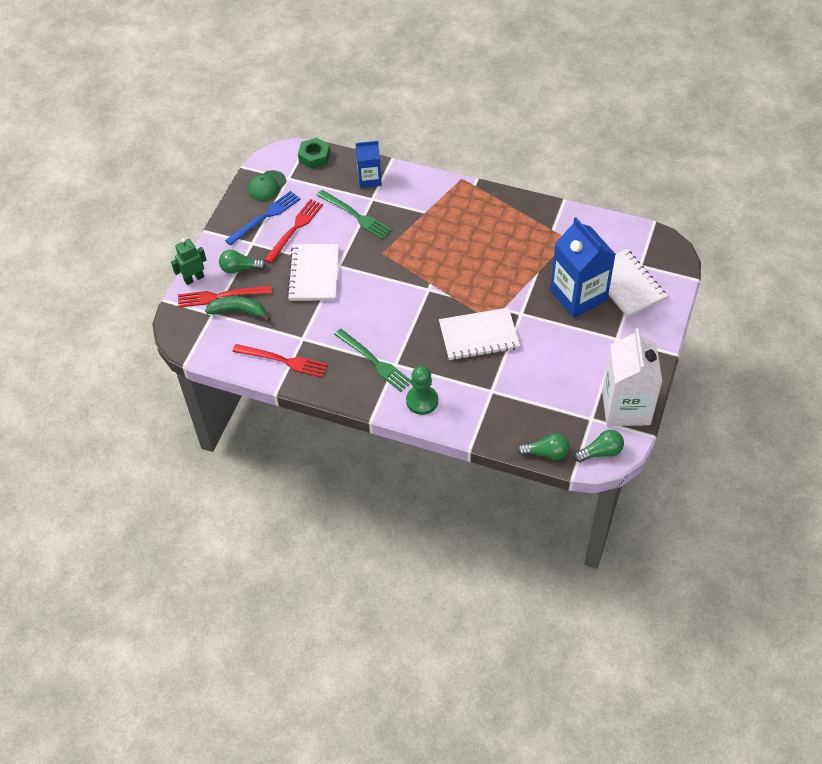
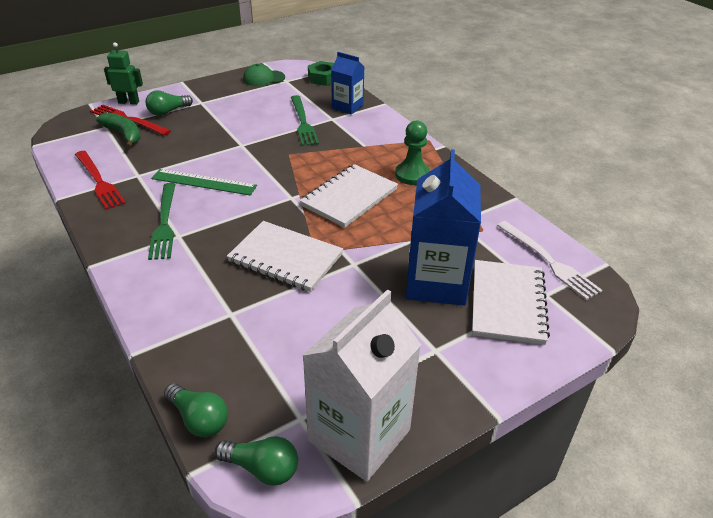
camera: 35 degrees right, 15 degrees down
green light bulb [219,250,266,274] -> green light bulb turned 75 degrees counterclockwise [146,90,193,116]
blue fork [225,191,301,246] -> none
red fork [264,199,323,263] -> none
white notebook [287,244,339,301] -> white notebook moved to [299,164,398,228]
green pawn [406,366,438,415] -> green pawn moved to [395,121,430,185]
none -> green ruler [151,169,257,196]
none -> white fork [497,221,602,300]

